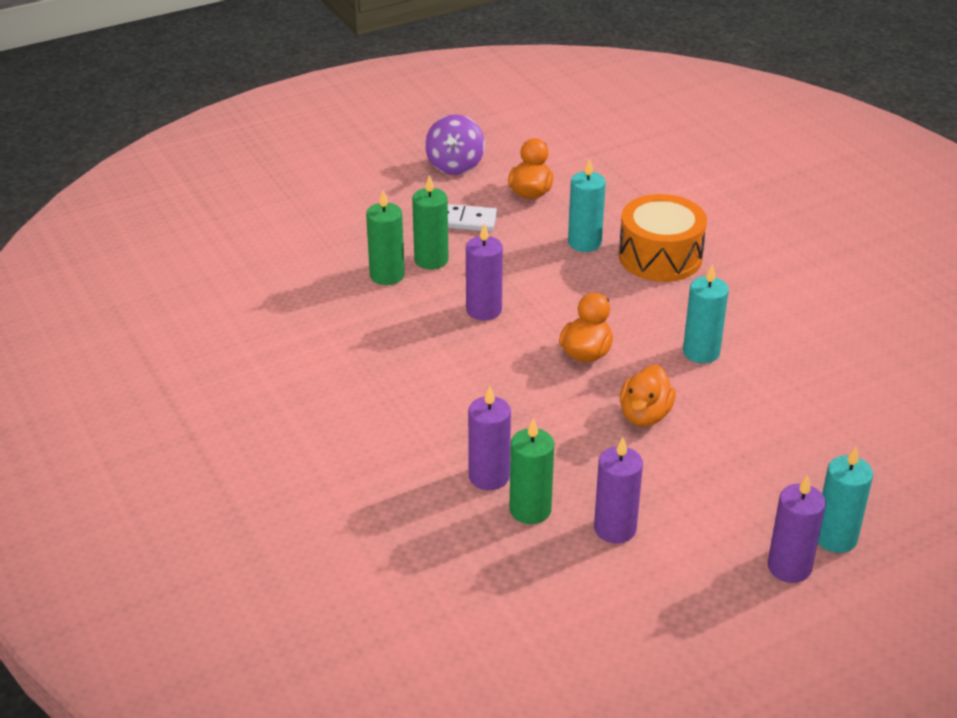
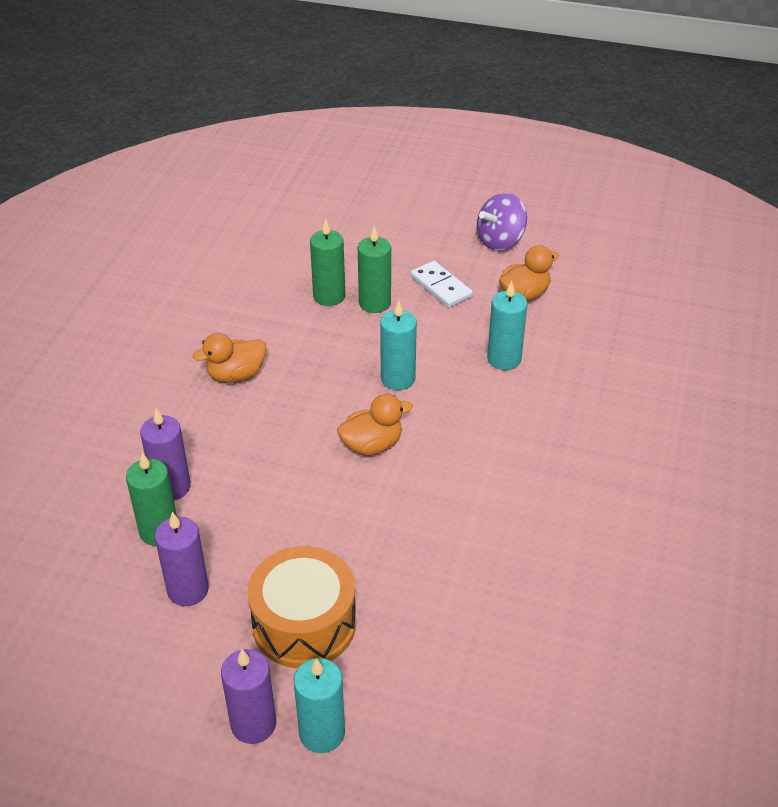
camera: 45 degrees right, 5 degrees up
purple candle [466,223,503,320] -> none
orange drum [619,194,707,282] -> orange drum moved to [247,546,356,668]
orange duck [620,364,676,426] -> orange duck moved to [193,333,266,383]
turquoise candle [683,264,729,363] -> turquoise candle moved to [380,300,417,390]

